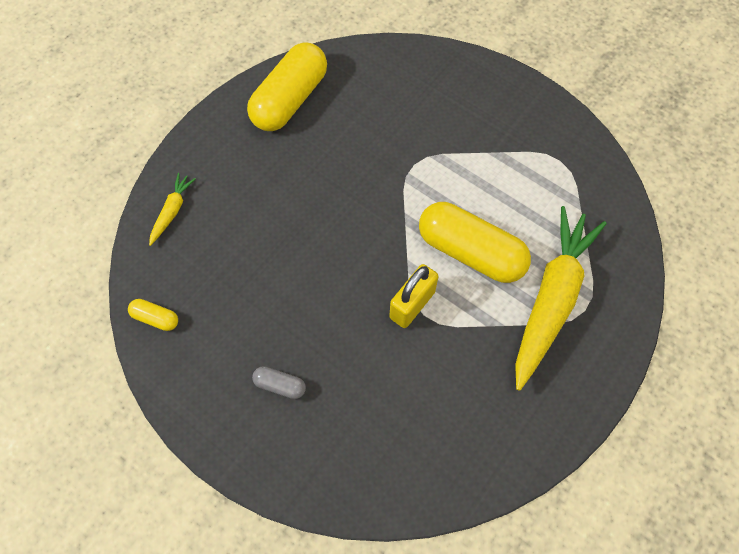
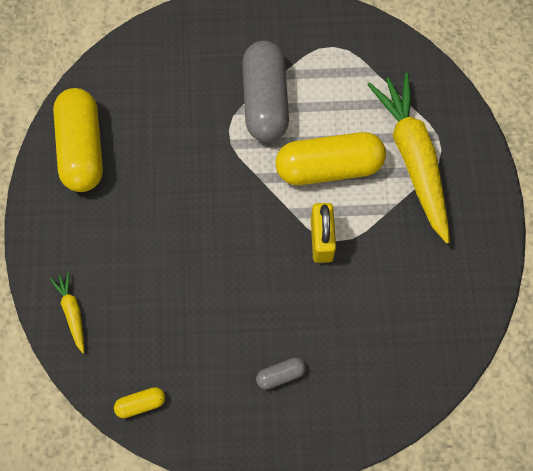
camera: 40 degrees left, 5 degrees up
none -> grey capsule [242,41,289,142]

